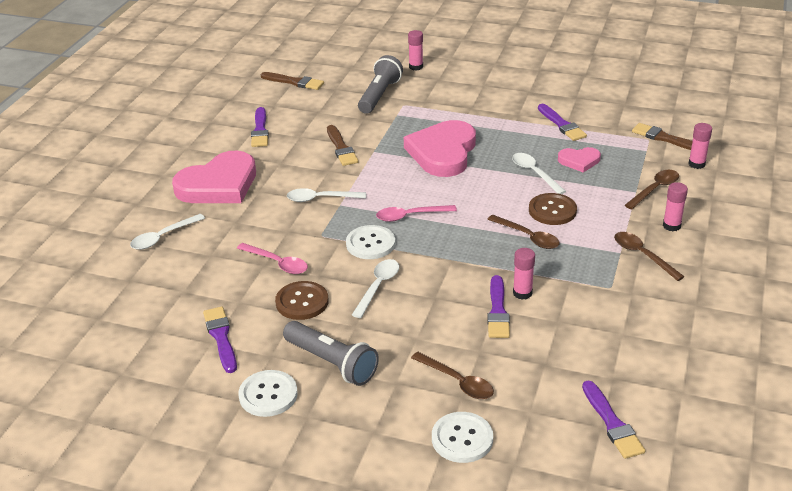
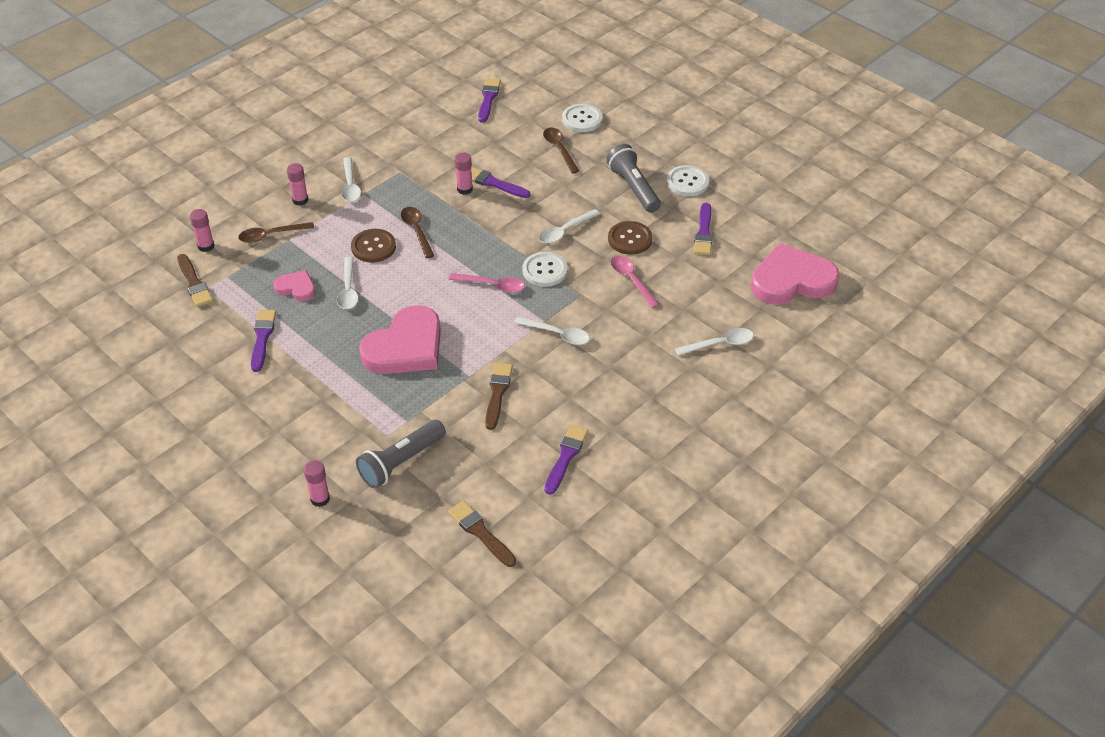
camera: 155 degrees left, 10 degrees up
pink heart [172,150,256,203] -> pink heart moved to [751,243,839,305]
purple brush [487,275,510,338] -> purple brush turned 90 degrees counterclockwise [471,167,530,198]
brown spoon [614,232,685,281] -> white spoon [341,157,361,202]

